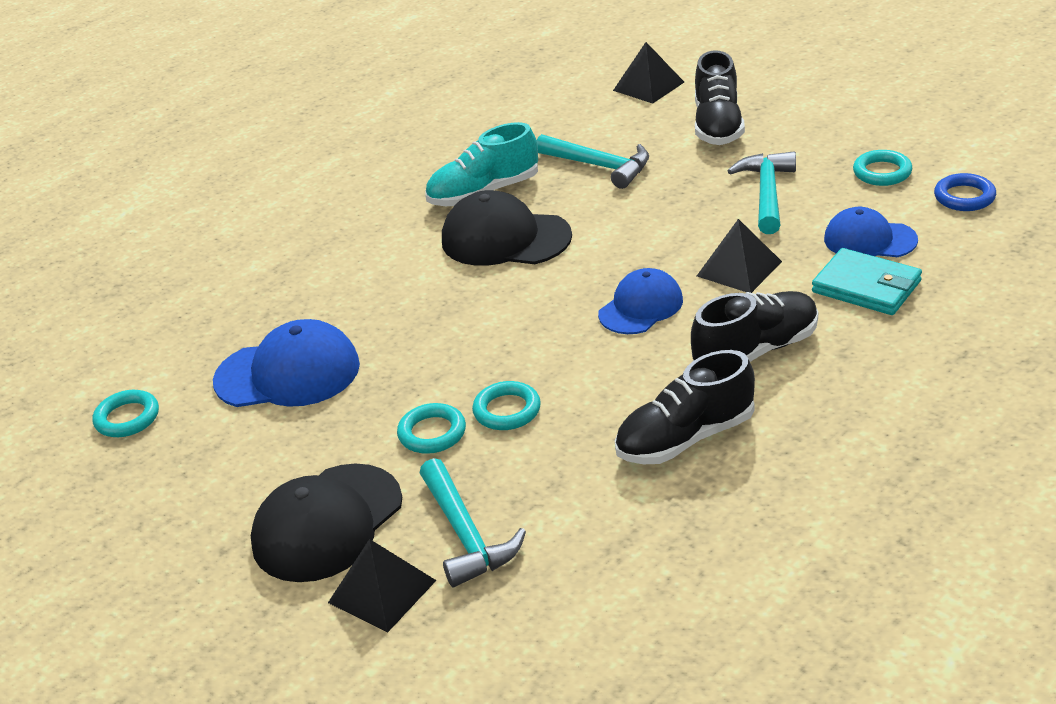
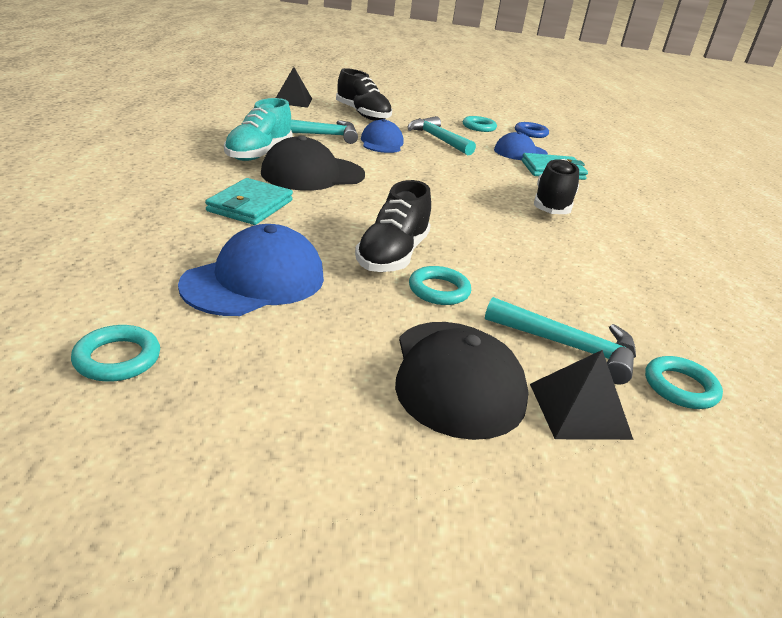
camera: 50 degrees left, 5 degrees down
turquoise ring [472,381,541,430] -> turquoise ring moved to [645,356,723,409]
blue cap [598,268,683,334] -> blue cap moved to [361,119,403,153]
black shoe [615,350,755,464] -> black shoe moved to [355,180,431,272]
black pyramid [697,219,782,293] -> none
none -> turquoise wallet [205,178,293,225]

